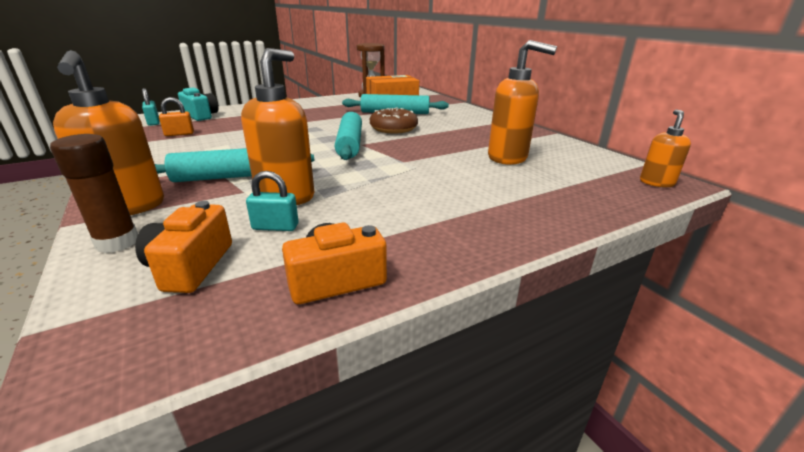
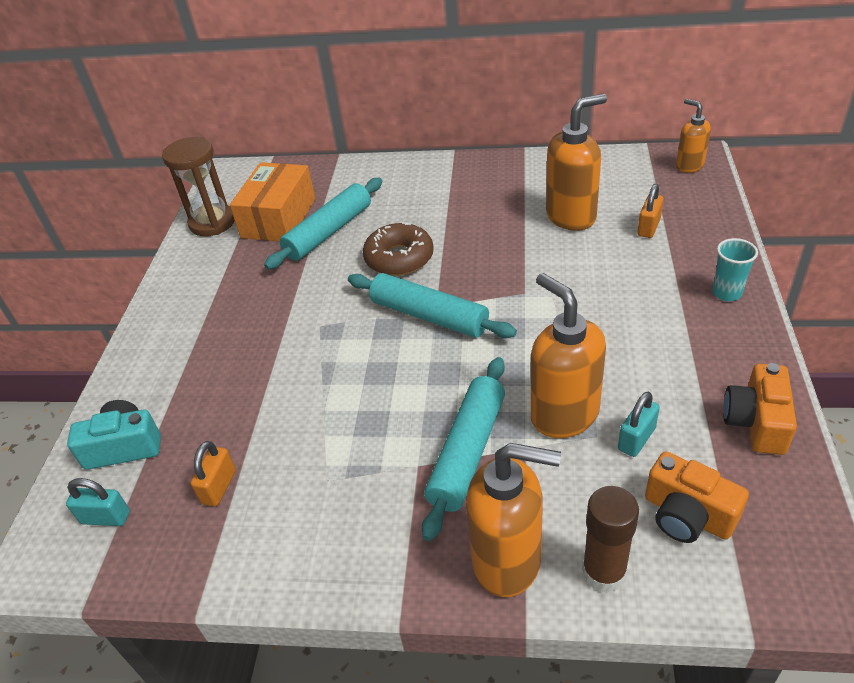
camera: 50 degrees left, 15 degrees up
none -> orange padlock [637,184,664,238]
none -> turquoise cup [712,238,758,301]

